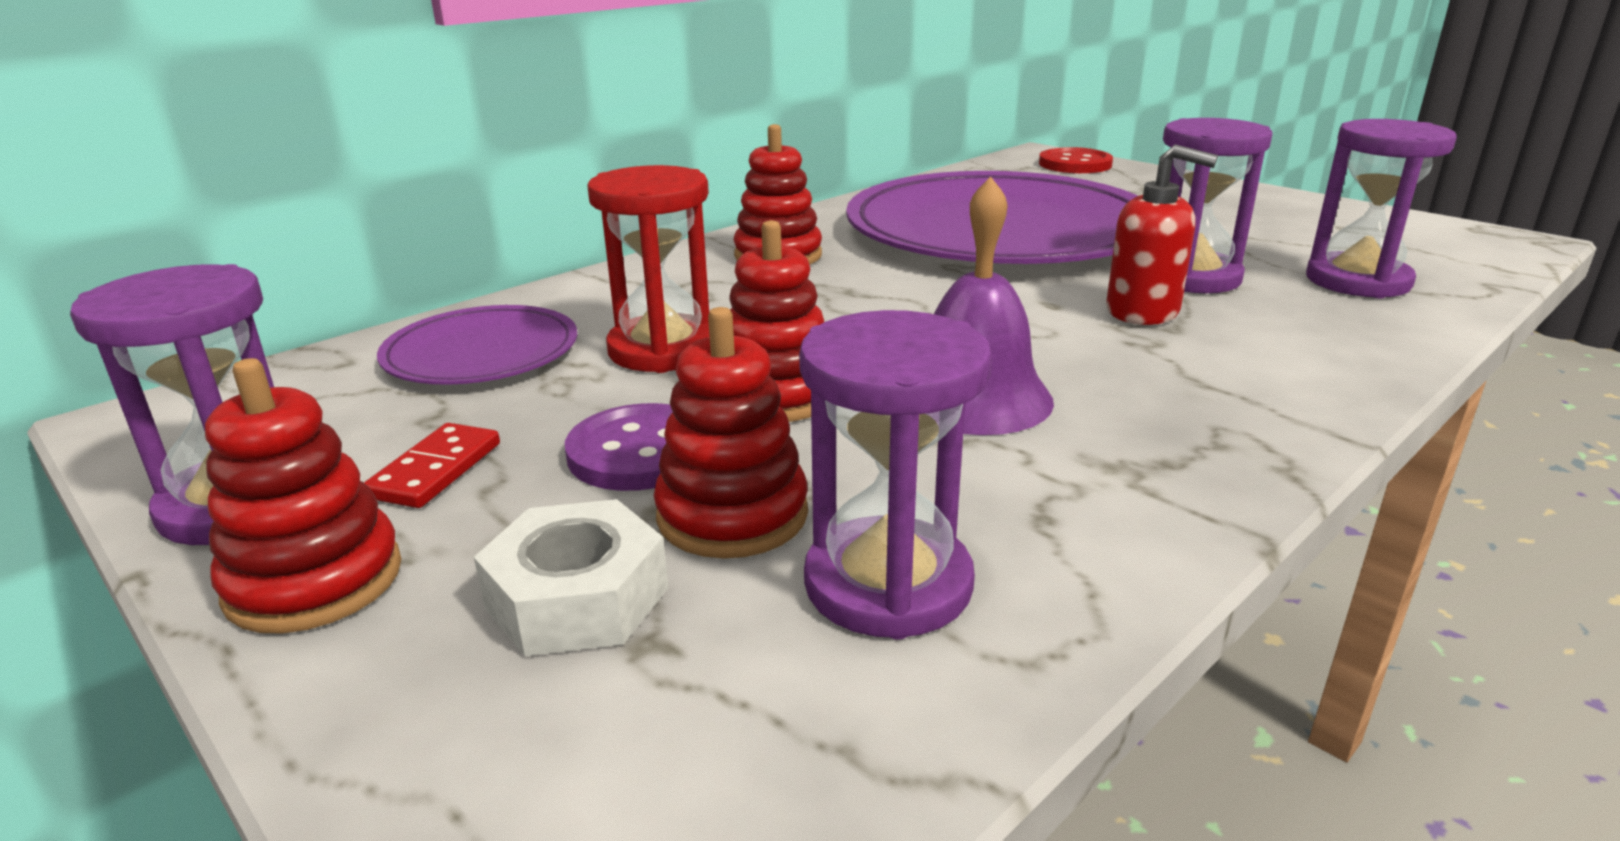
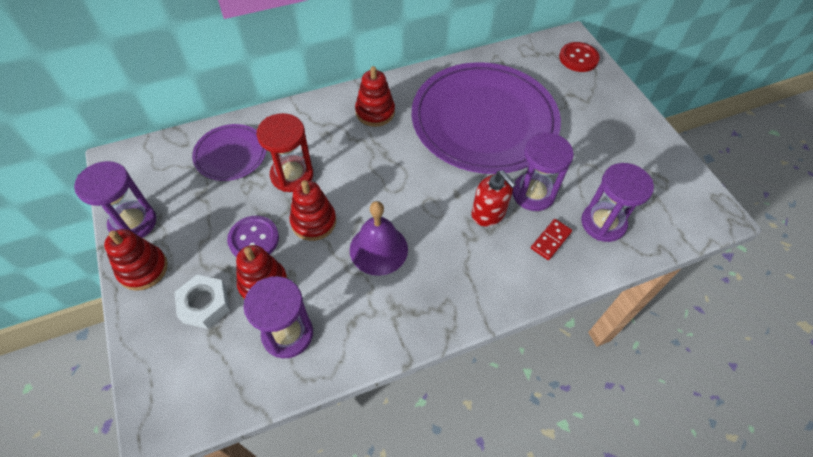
camera: 20 degrees right, 30 degrees up
red domino [364,423,500,508] -> red domino moved to [531,219,572,260]

